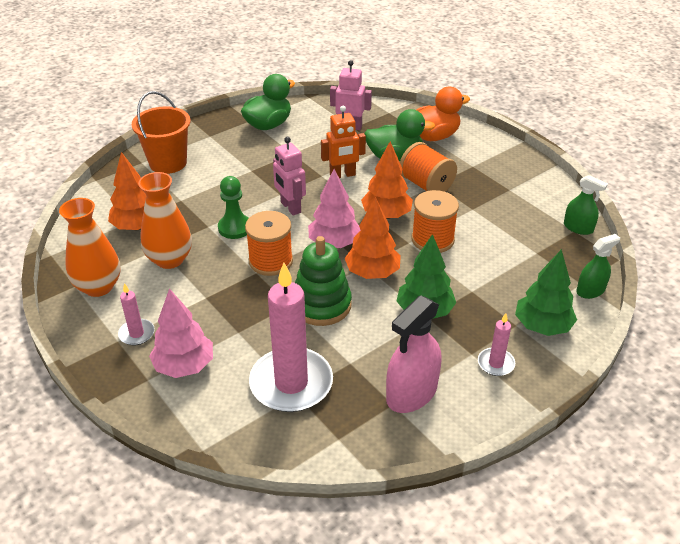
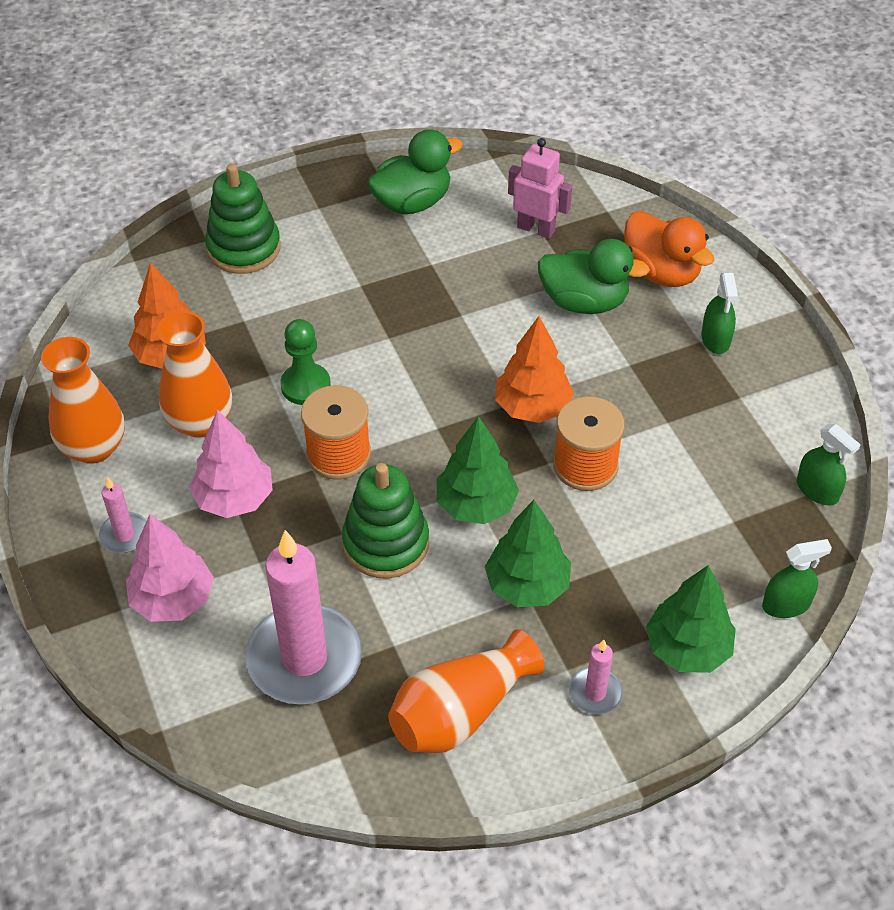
camera: 15 degrees right, 10 degrees up
orange bucket [132,91,190,174] -> green stacking toy [205,164,281,274]
pink robot [273,137,306,216] -> none
pink tree [308,169,360,248] -> pink tree moved to [189,410,273,518]
orange robot [321,106,366,178] -> none
orange tree [345,197,401,279] -> green tree [437,416,519,524]
pink spray bottle [386,296,441,413] -> orange vase [388,629,544,753]
orange spool [400,142,457,192] -> none
orange duck [417,87,470,141] -> orange duck turned 60 degrees clockwise [624,211,714,287]
none -> green spray bottle [701,273,738,354]

